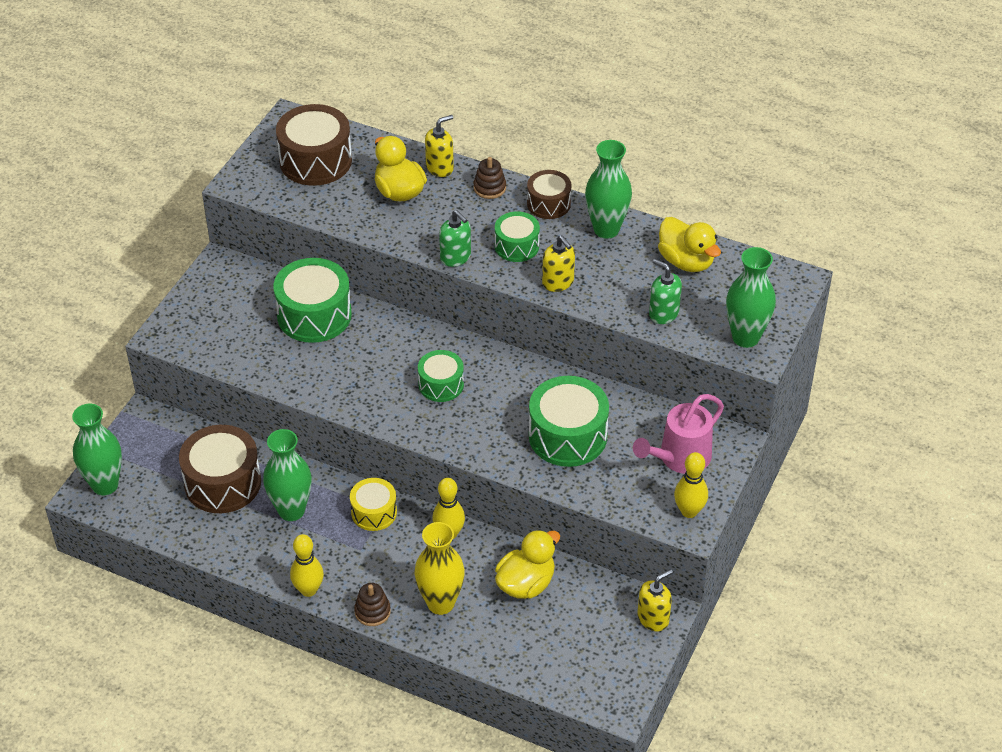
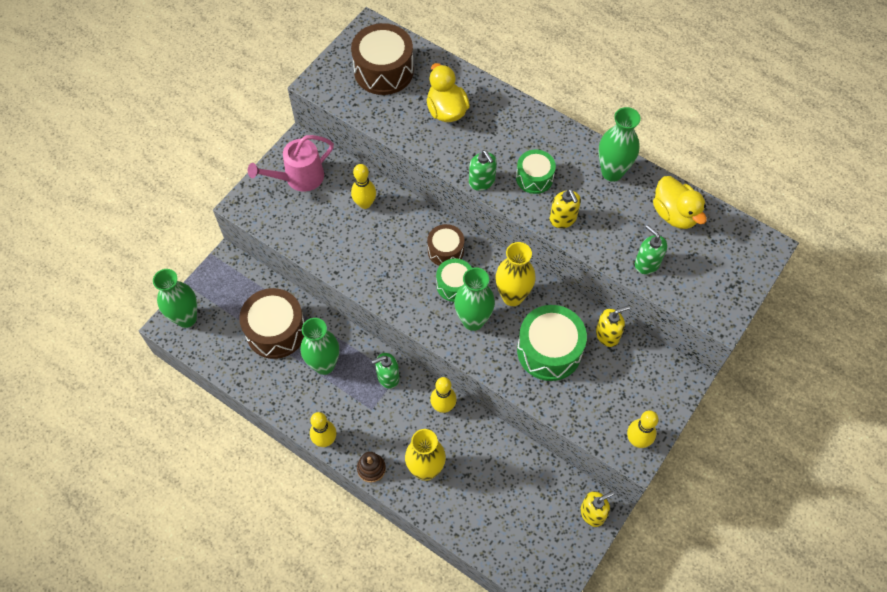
camera: 10 degrees right, 15 degrees up
green drum [273,258,352,343] -> yellow bowling pin [351,164,376,209]
yellow drum [350,478,397,531] -> green soap dispenser [372,353,400,389]
yellow soap dispenser [425,115,454,177] -> yellow soap dispenser moved to [596,305,630,347]
brown stacking toy [474,157,506,199] -> none
yellow duck [495,529,560,599] -> none
brown drum [527,170,571,219] -> brown drum moved to [427,224,464,266]
pink watering can [633,394,724,474] -> pink watering can moved to [248,135,334,192]
green vase [726,247,776,348] -> green vase moved to [454,267,495,331]
none -> yellow vase [496,242,535,306]

